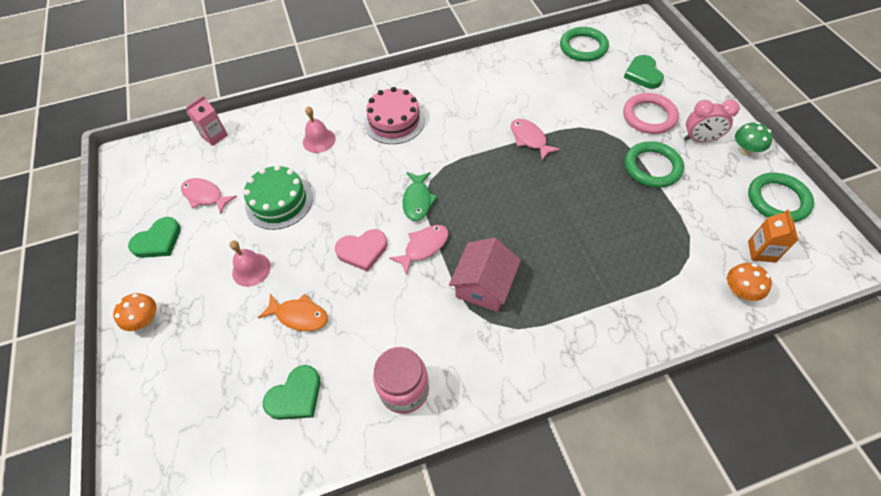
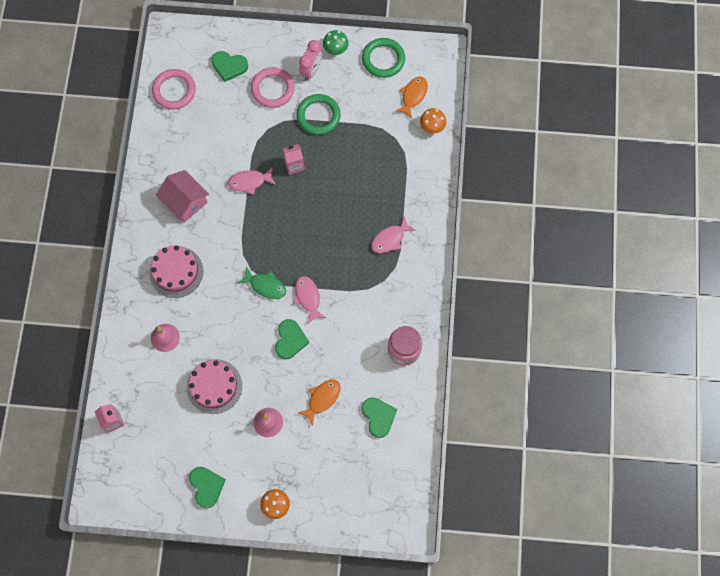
camera: 70 degrees left, 15 degrees up
pink fish [181,178,237,214] -> pink fish moved to [371,216,416,253]
green cake [244,165,313,230] -> pink cake [187,359,242,414]
pink heart [335,229,387,272] -> green heart [275,319,309,359]
pink house [449,238,521,312] -> pink house moved to [156,170,209,222]
green ring [560,27,609,62] -> pink ring [152,69,196,109]
orange carton [748,210,798,263] -> orange fish [395,76,428,119]
none -> pink carton [282,144,305,175]

